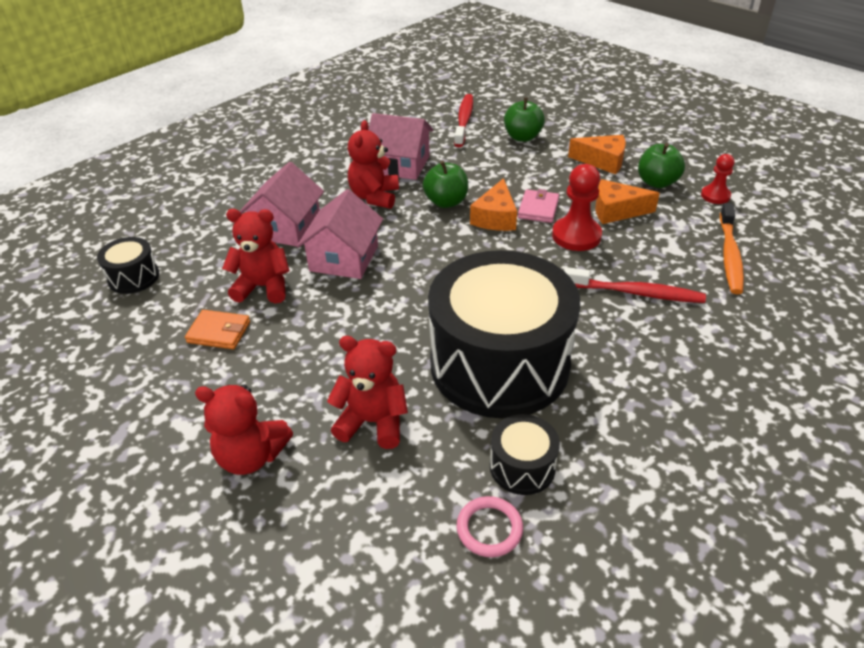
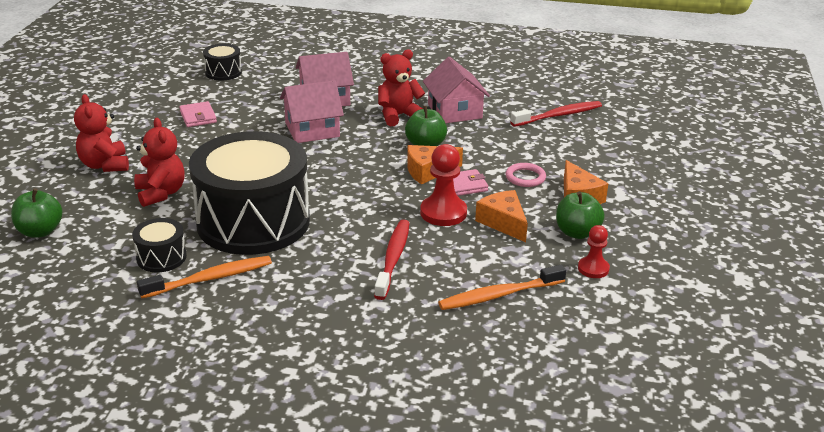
camera: 55 degrees right, 10 degrees down
orange wallet [185,310,250,349] -> pink wallet [179,101,217,127]
red teddy bear [222,209,290,304] -> none
pink ring [456,496,523,557] -> pink ring moved to [506,163,546,187]
green apple [504,98,545,142] -> green apple moved to [11,188,63,238]
red toothbrush [564,267,706,303] -> red toothbrush turned 150 degrees counterclockwise [374,220,409,300]
none -> orange toothbrush [137,256,272,298]

